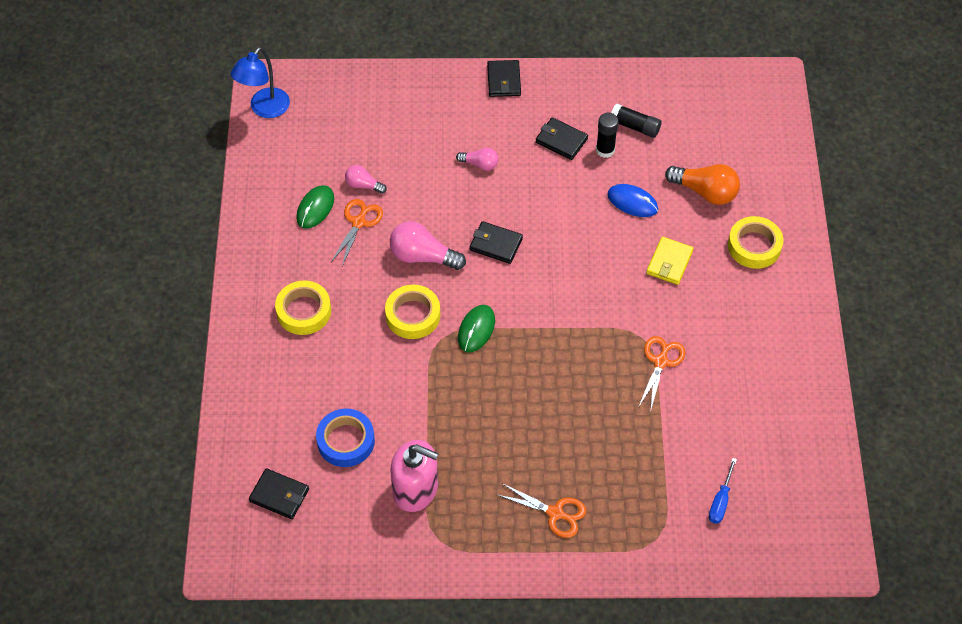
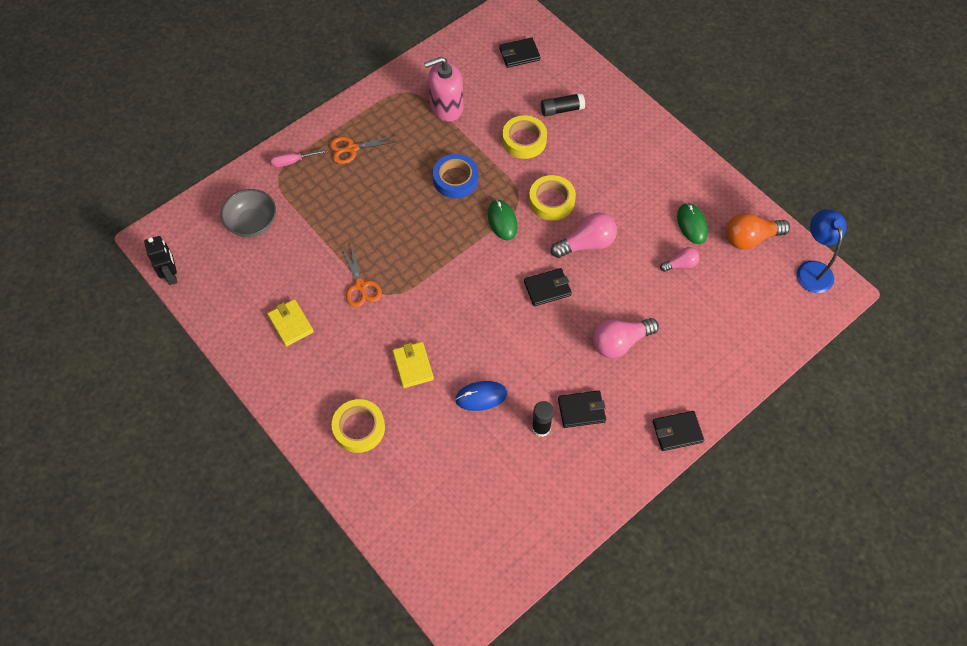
camera: 140 degrees right, 5 degrees up
yellow tape [275,281,331,335] -> yellow tape moved to [502,115,547,159]
blue tape [316,409,375,467] -> blue tape moved to [433,154,478,198]
orange scissors [331,199,383,266] -> none
pink light bulb [456,148,498,171] -> pink light bulb [593,318,659,358], size x1.74
black wallet [487,60,521,97] -> black wallet turned 60 degrees counterclockwise [653,411,704,451]
black glue stick [611,104,661,138] -> black glue stick moved to [541,93,585,117]
orange light bulb [665,164,740,205] -> orange light bulb moved to [726,213,790,250]
blue screwdriver [709,458,737,524] -> grey bowl [221,189,276,237]
none -> black robot [144,236,177,285]
none -> yellow wallet [267,299,314,347]
none -> pink screwdriver [271,149,328,167]

